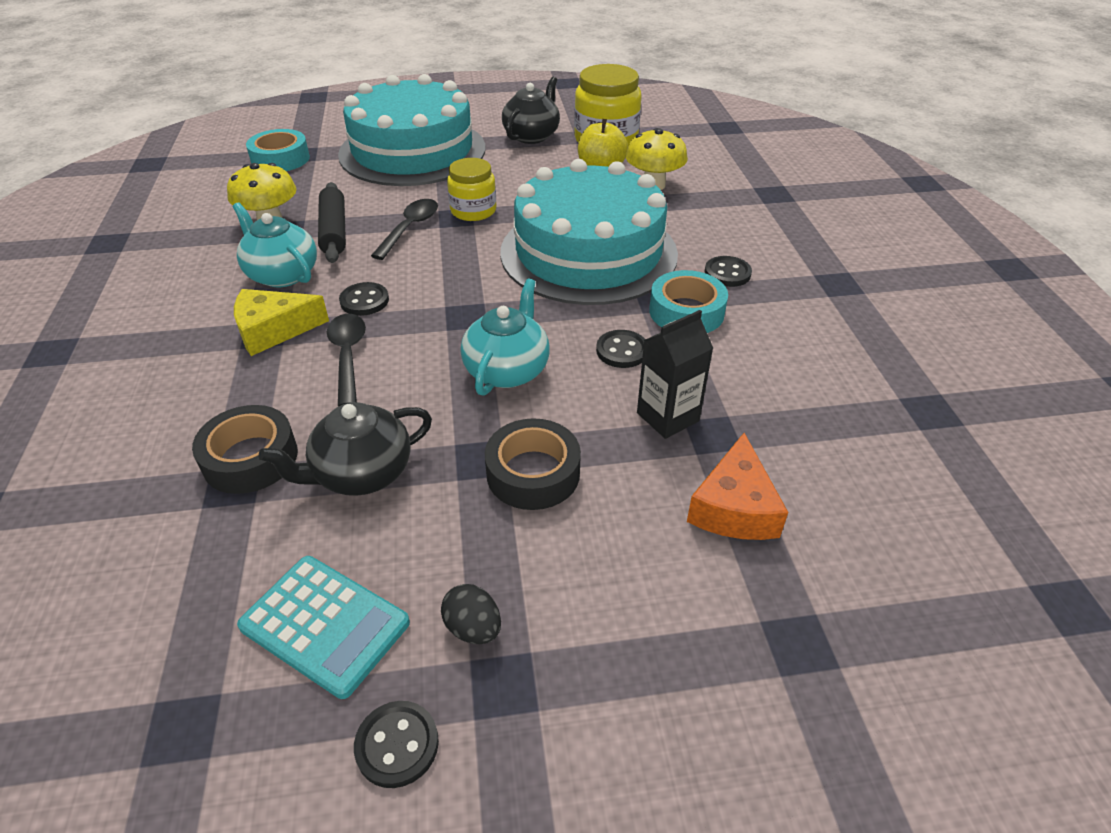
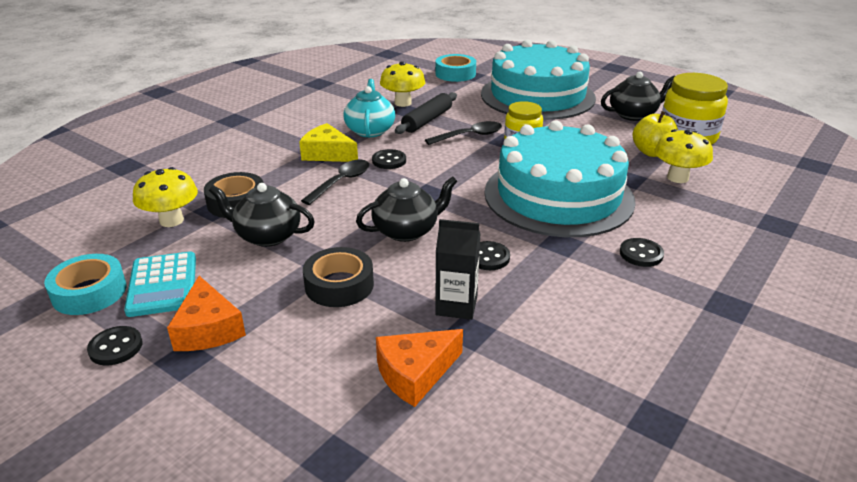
camera: 45 degrees right, 10 degrees down
black egg [441,584,501,644] -> orange cheese [167,276,246,351]
turquoise teapot [461,279,550,396] -> black teapot [356,176,457,242]
turquoise tape [649,270,728,333] -> turquoise tape moved to [44,254,126,315]
none -> yellow mushroom [133,167,198,227]

